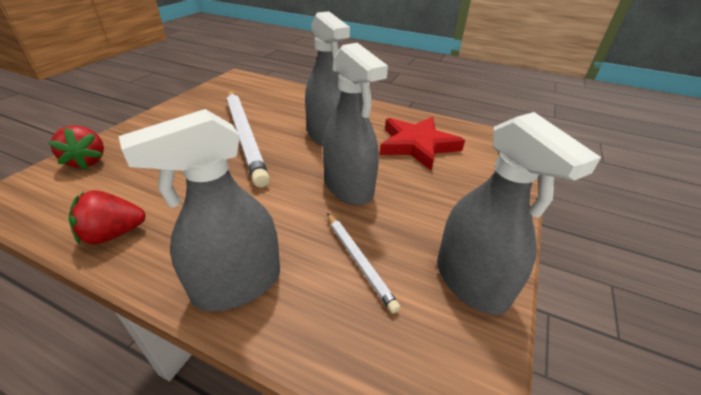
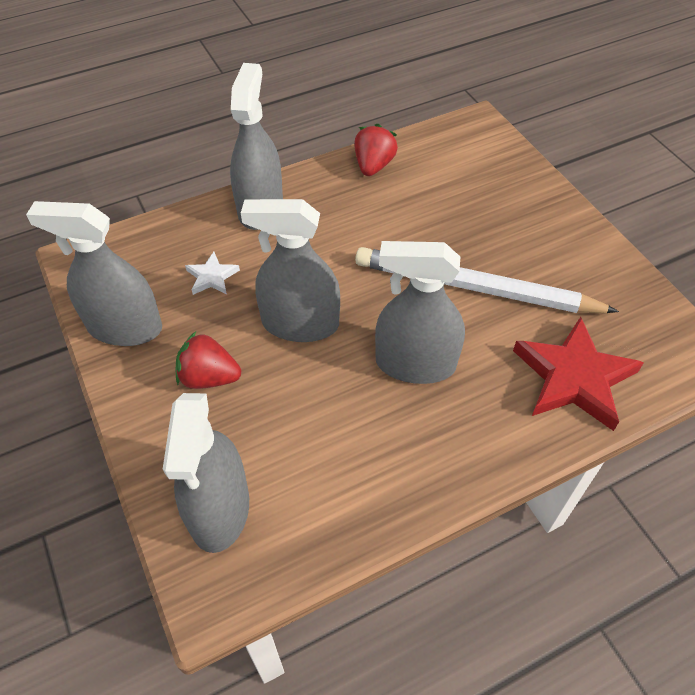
camera: 130 degrees right, 15 degrees up
red strawberry [48,125,104,170] -> red strawberry moved to [176,331,241,389]
white pencil [327,213,400,314] -> white star [185,252,240,295]
red star [379,117,465,170] -> red star moved to [513,317,644,431]
none -> grey spray bottle [163,393,249,553]

